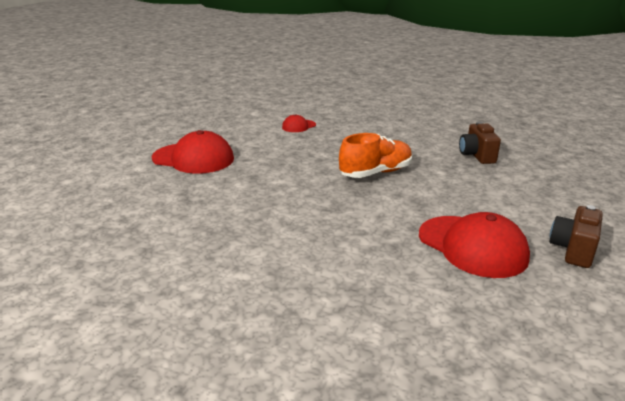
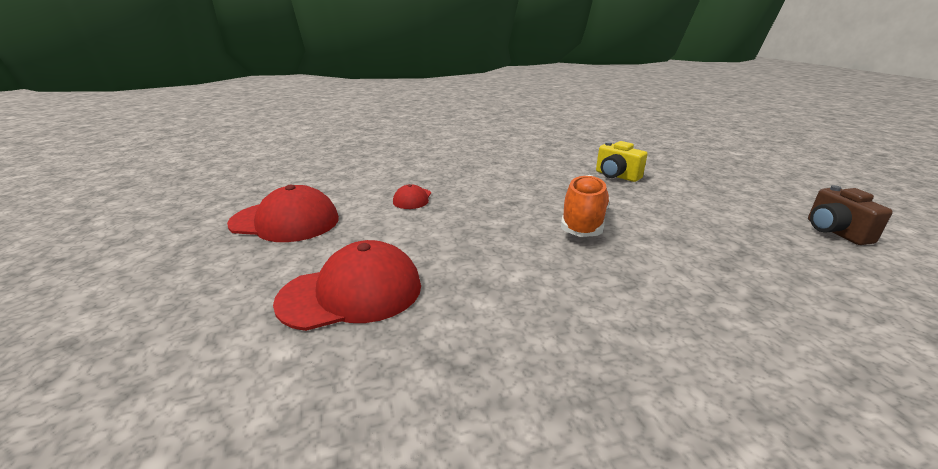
camera: 40 degrees left, 0 degrees up
red cap [419,212,530,278] -> red cap moved to [227,185,339,242]
brown camera [459,122,501,164] -> yellow camera [596,141,648,182]

